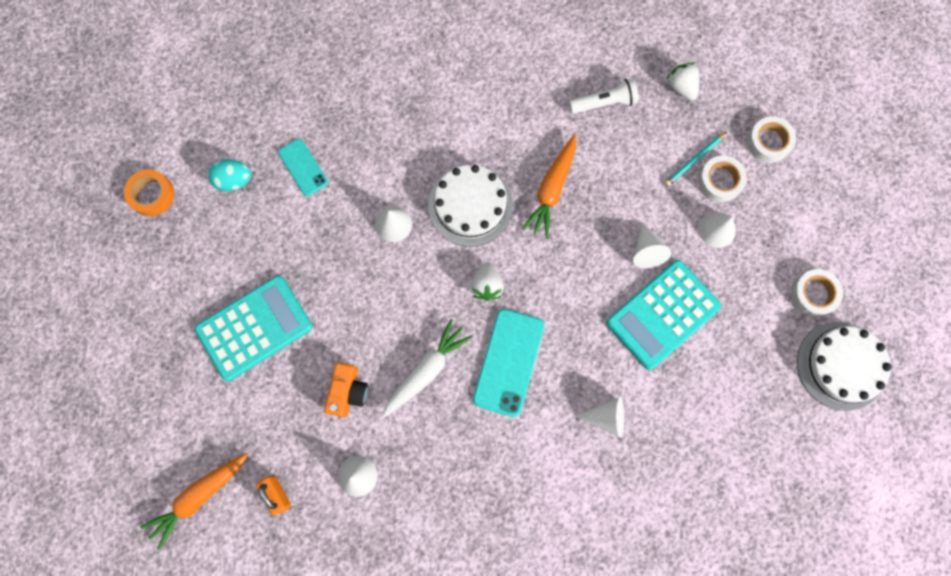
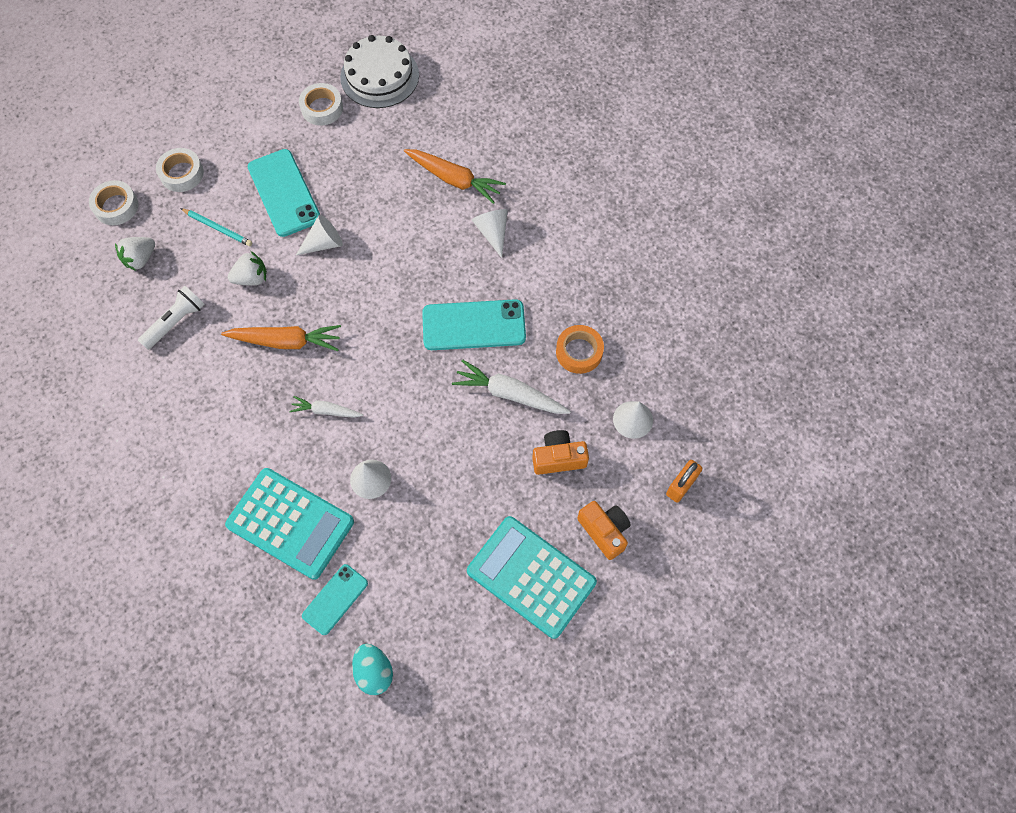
camera: 110 degrees left, 10 degrees down
orange tape [124,169,174,216] -> orange tape moved to [556,325,604,374]
orange carrot [140,453,248,550] -> orange carrot moved to [404,149,506,204]
white cake [428,165,513,247] -> white carrot [290,396,363,418]
white strawberry [471,262,504,301] -> white strawberry moved to [228,251,267,285]
white flashlight [569,78,638,114] -> white flashlight turned 75 degrees clockwise [138,286,205,350]
turquoise calculator [606,260,721,370] -> turquoise calculator moved to [225,468,354,580]
white tape [698,155,747,202] -> white tape moved to [89,180,139,225]
white cone [699,212,736,248] -> turquoise phone [248,149,320,237]
none -> orange camera [577,501,631,560]

